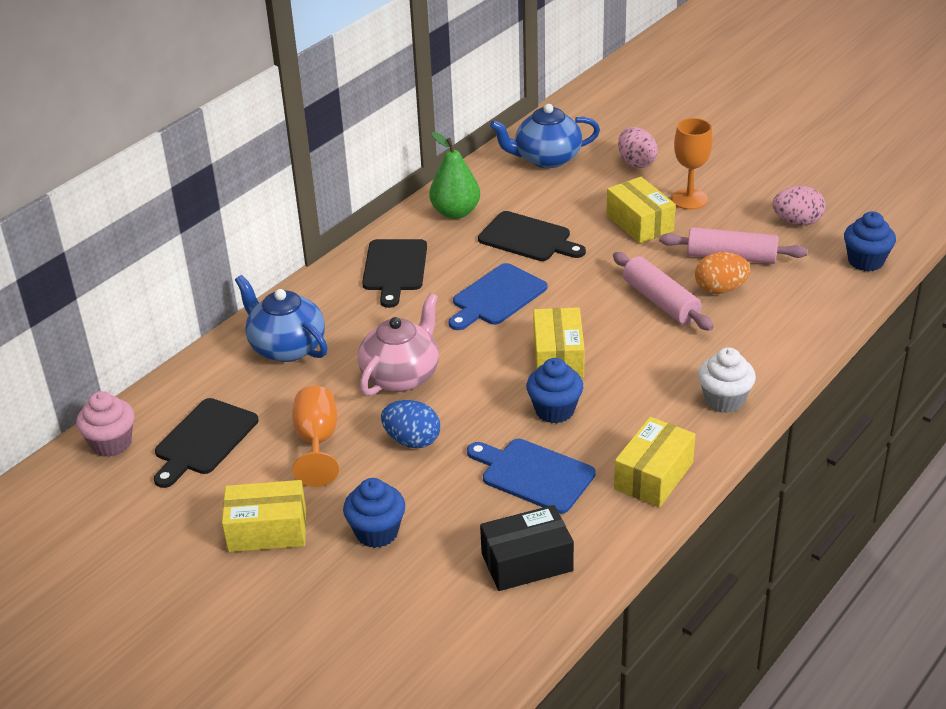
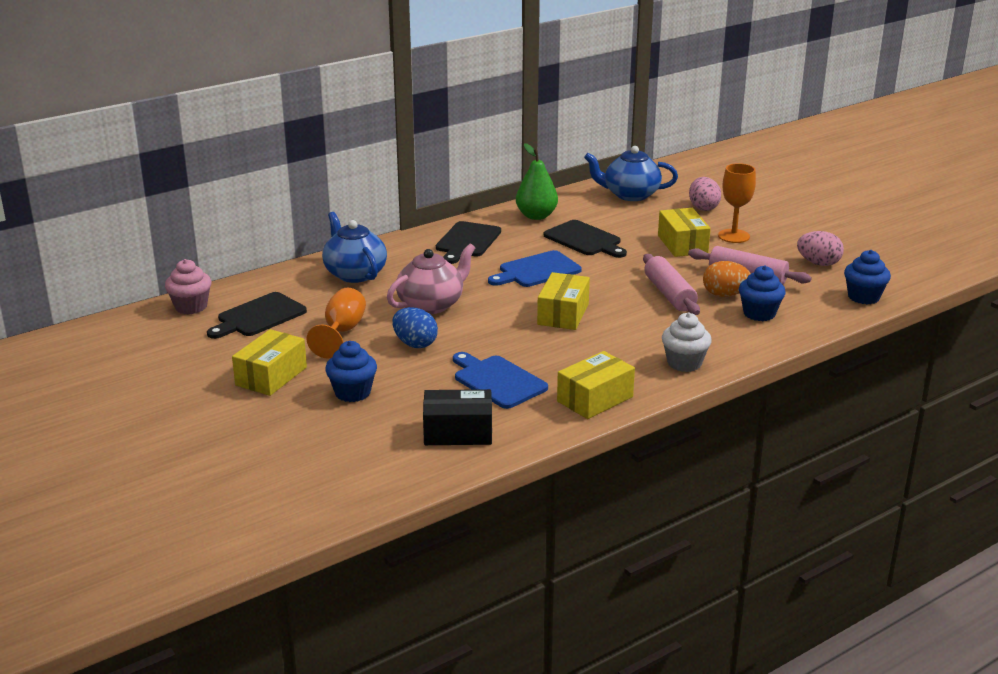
camera: 15 degrees right, 10 degrees down
yellow box [222,480,306,552] -> yellow box turned 75 degrees counterclockwise [232,329,307,396]
blue cupcake [526,358,583,423] -> blue cupcake moved to [739,265,786,321]

